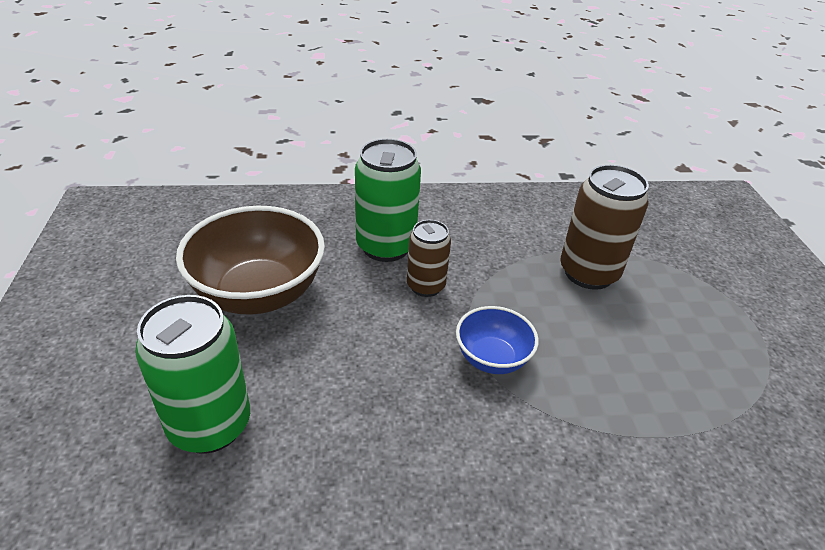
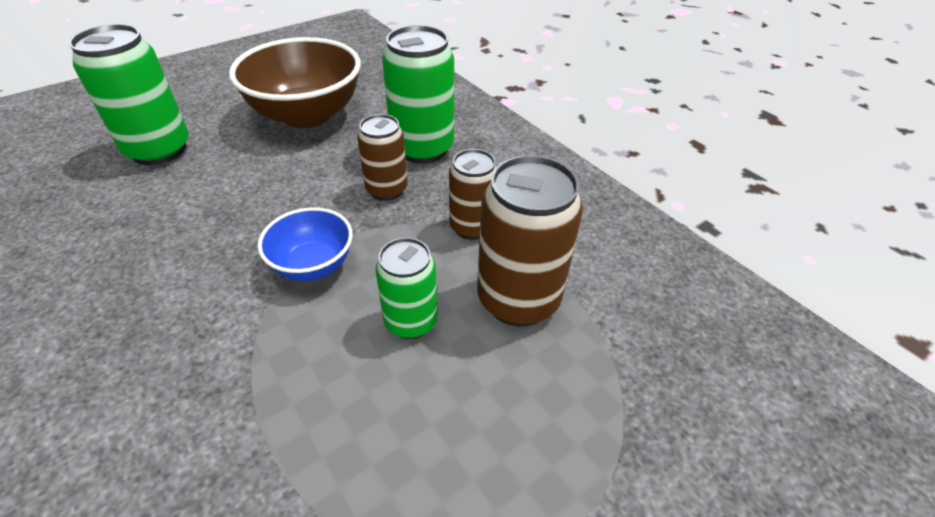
camera: 60 degrees right, 5 degrees up
none -> green can [375,237,438,339]
none -> brown can [449,149,496,240]

